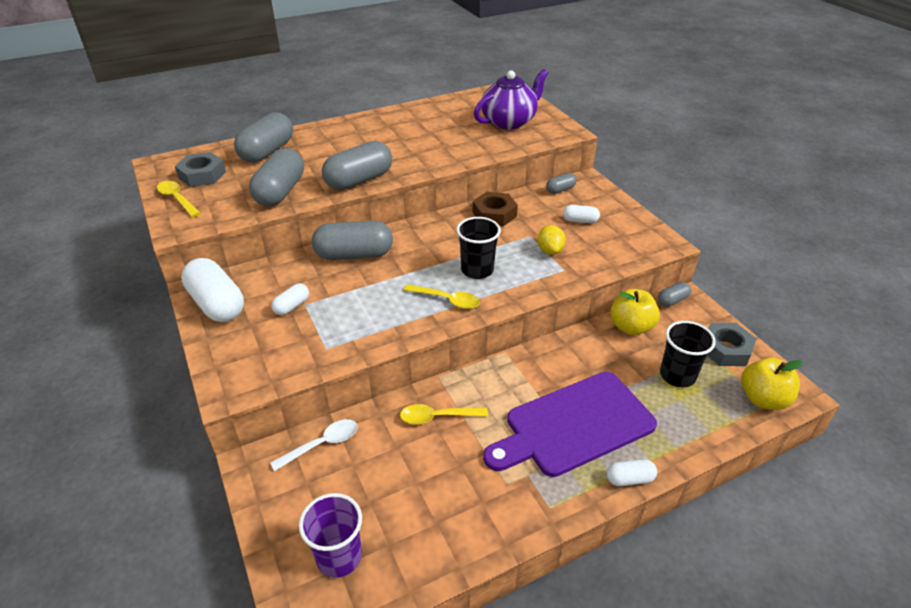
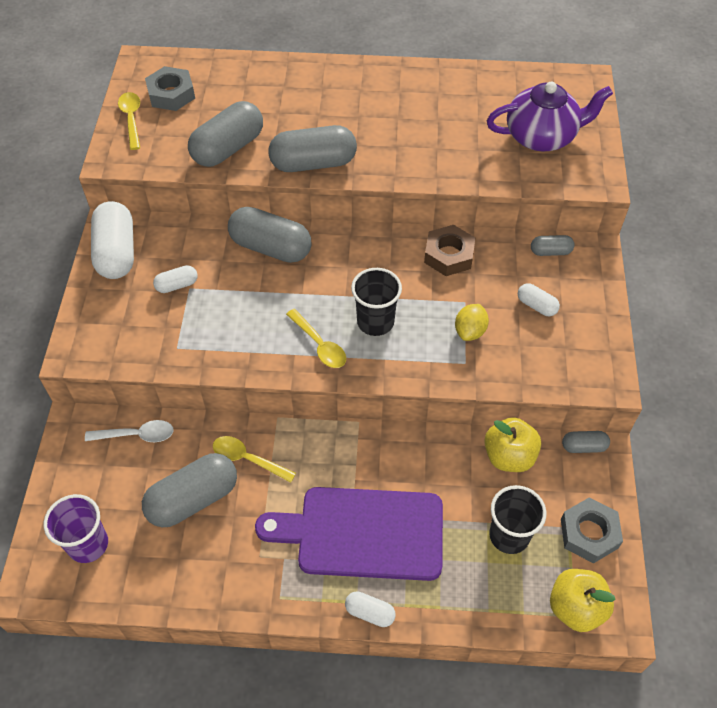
camera: 30 degrees right, 15 degrees up
grey capsule [234,112,293,163] -> grey capsule moved to [142,453,237,527]

